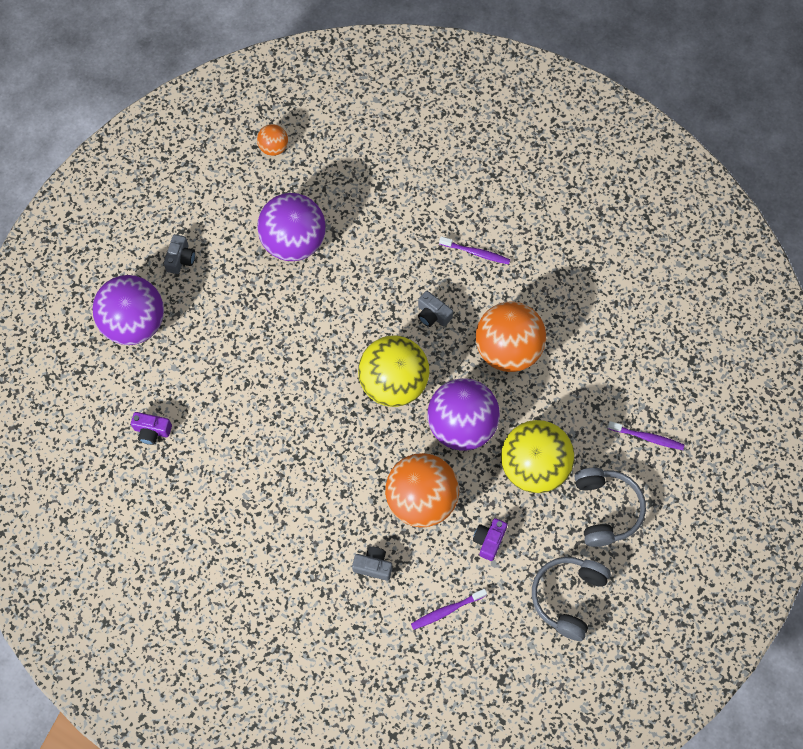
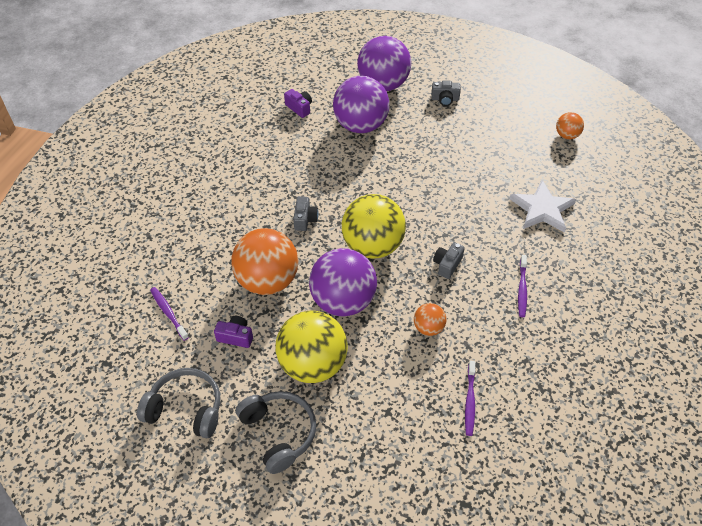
camera: 80 degrees right, 15 degrees down
purple camera [131,412,172,445] -> purple camera turned 135 degrees clockwise [284,89,312,118]
purple ball [257,193,325,261] -> purple ball moved to [333,76,389,133]
grey camera [352,546,392,581] -> grey camera moved to [293,196,319,231]
orange ball [476,301,546,372] -> orange ball [414,303,446,336], size x0.48
grey headphones [574,468,646,547] -> grey headphones turned 105 degrees counterclockwise [236,391,316,474]
purple toothbrush [608,421,684,450] -> purple toothbrush moved to [465,361,475,436]
none -> white star [509,180,576,233]

